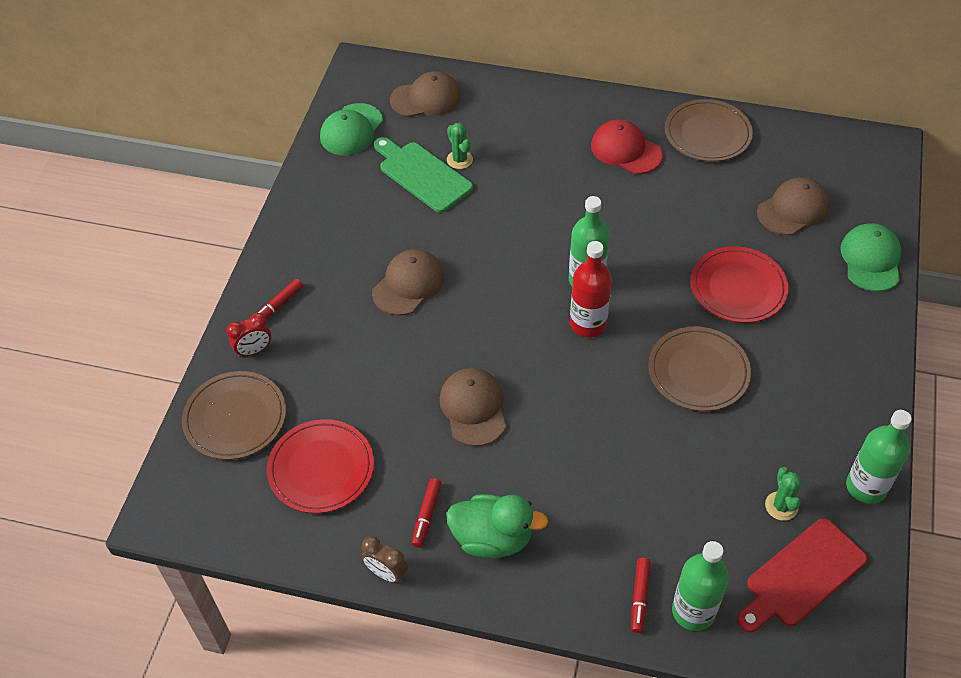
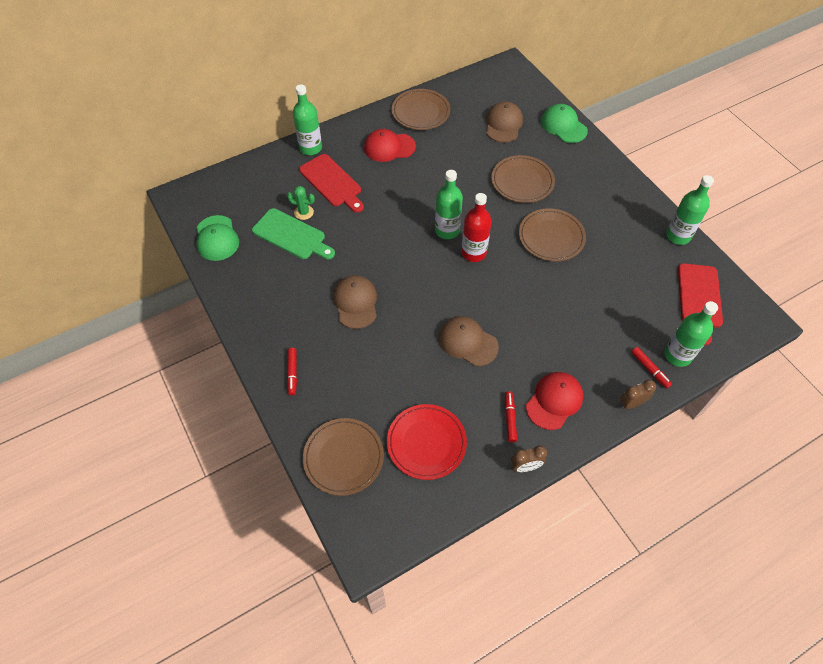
camera: 45 degrees left, 5 degrees up
red clock [227,313,271,357] -> none
green cutting board [374,137,473,213] -> green cutting board turned 150 degrees counterclockwise [252,208,335,260]
brown cap [390,71,461,117] -> none
red marker [412,478,441,547] -> red marker turned 150 degrees counterclockwise [505,391,517,443]
green duck [446,494,548,558] -> red cap [526,372,583,430]
red plate [691,246,789,323] -> brown plate [491,155,555,203]
green cactus [765,467,802,521] -> none
none -> green bottle [293,84,322,155]
none -> red cutting board [299,154,364,213]
none -> brown clock [620,380,656,409]

